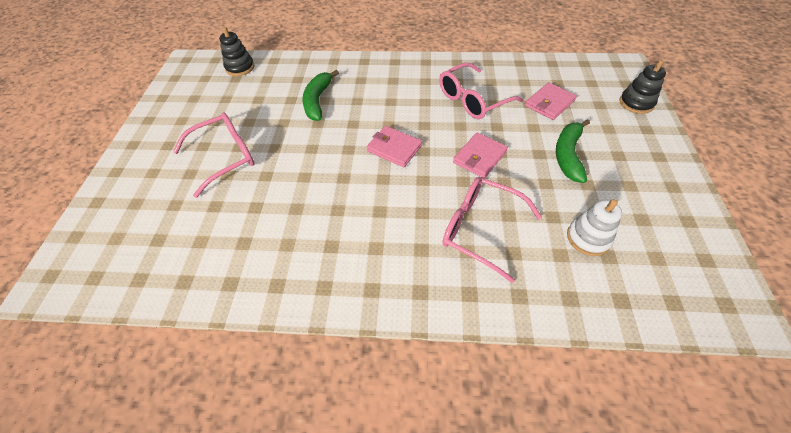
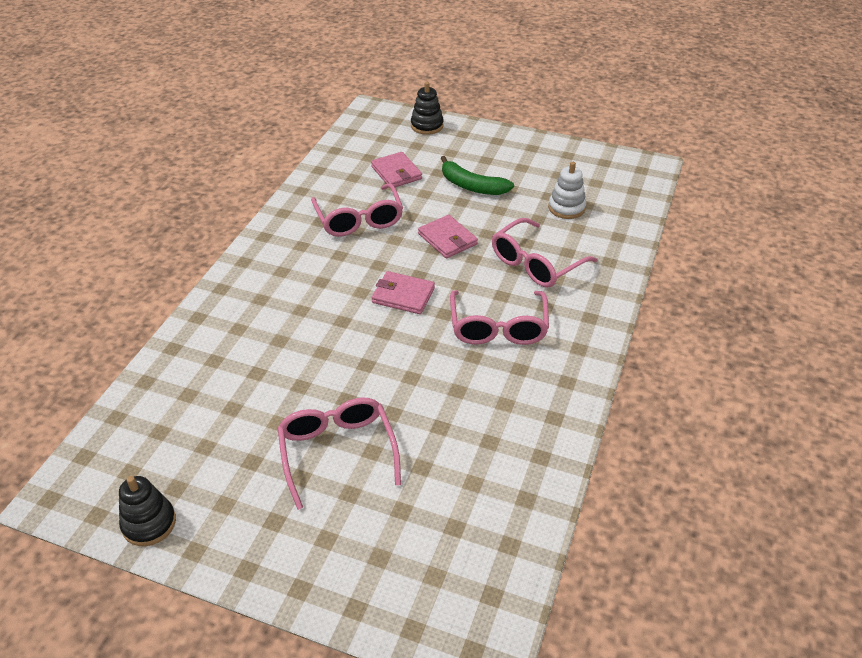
camera: 75 degrees left, 10 degrees down
black stacking toy [219,27,254,76] -> black stacking toy moved to [119,476,176,546]
green banana [303,70,339,121] -> none
pink wallet [367,126,422,167] -> pink wallet turned 60 degrees clockwise [372,271,435,314]
none -> pink glasses [450,290,549,345]

